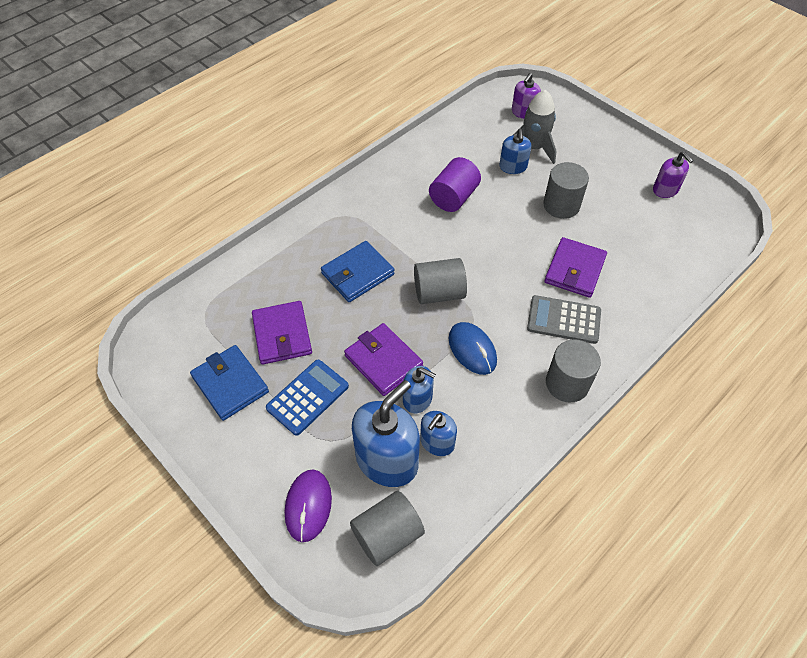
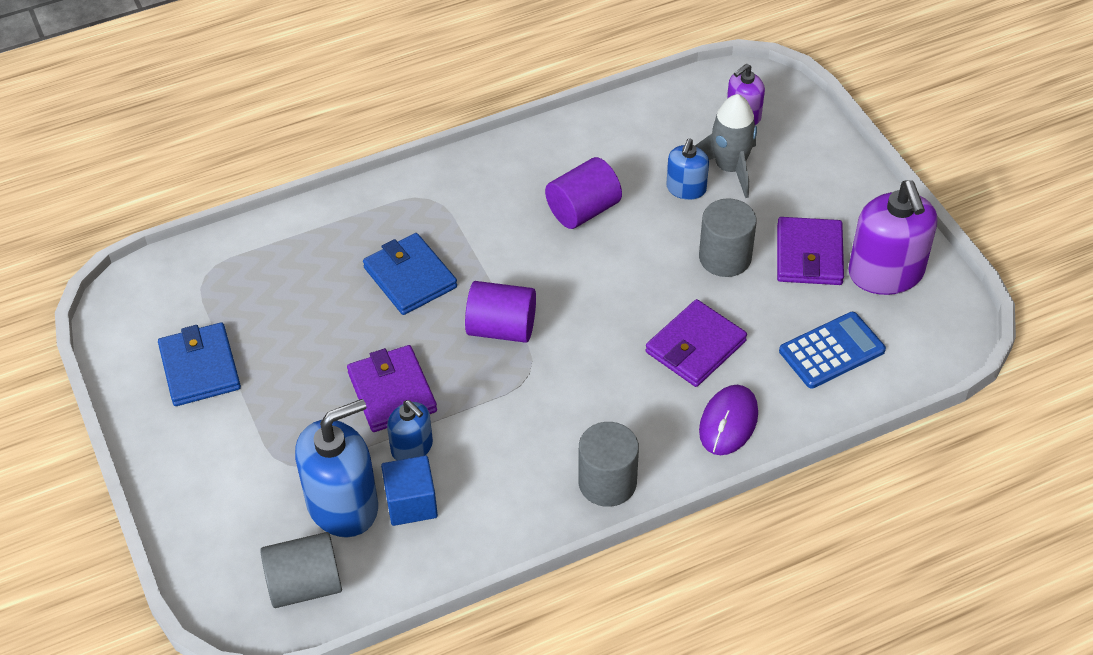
camera: 20 degrees right, 5 degrees down
purple wallet [252,301,312,364] -> purple wallet moved to [777,217,844,285]
blue calculator [266,360,349,436] -> blue calculator moved to [779,312,886,389]
purple mouse [285,469,332,542] -> purple mouse moved to [699,385,758,455]
blue wallet [321,241,395,302] -> blue wallet turned 75 degrees clockwise [363,233,457,315]
grey cylinder [414,258,467,304] -> purple cylinder [465,281,536,343]
blue soap dispenser [420,411,457,456] -> blue cube [381,455,438,526]
blue mouse [449,322,497,375] -> none
grey calculator [527,295,601,344] -> none
purple soap dispenser [653,152,693,198] -> purple soap dispenser [848,180,937,295], size x1.82

